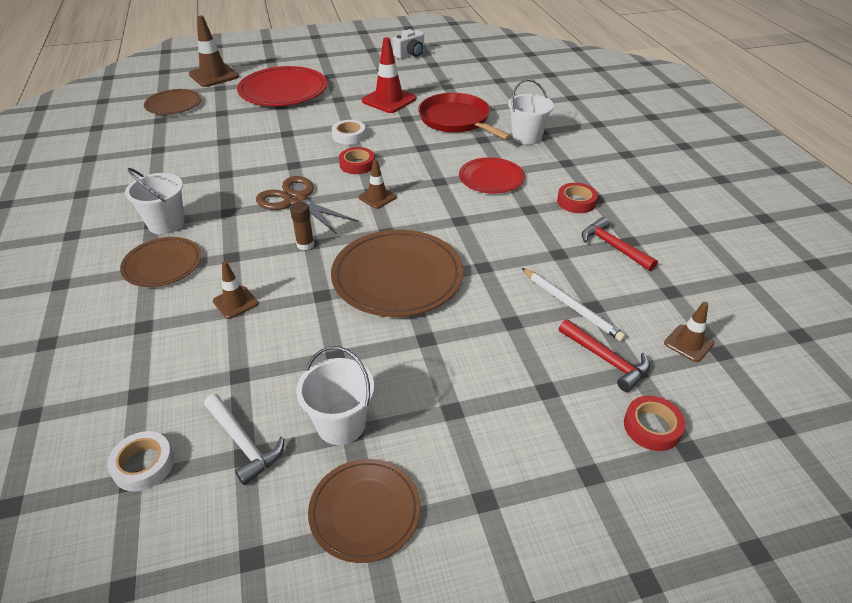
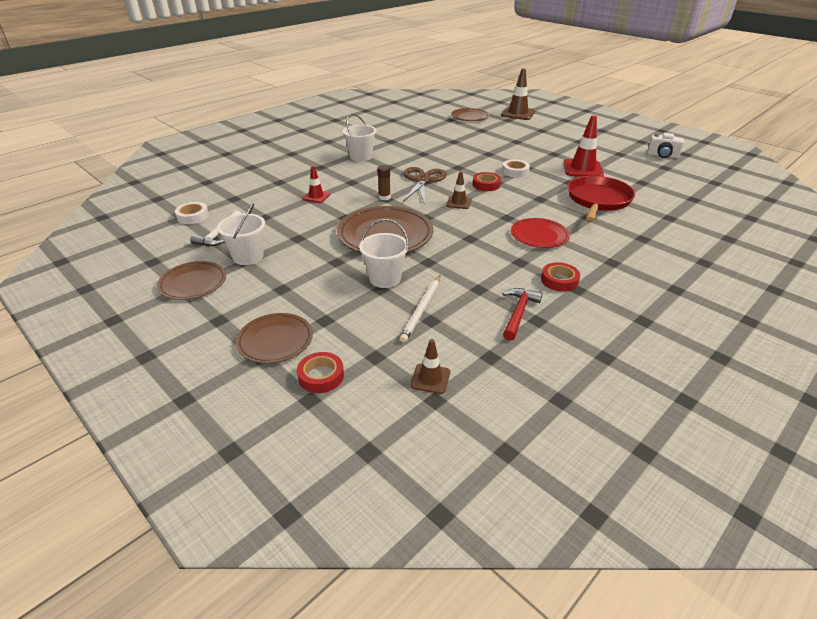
camera: 60 degrees right, 5 degrees down
brown plate [120,237,201,287] -> brown plate moved to [236,313,313,364]
brown traffic cone [213,261,258,319] -> red traffic cone [302,166,330,203]
red plate [237,66,327,106] -> none
white bucket [508,79,554,145] -> white bucket moved to [359,219,409,288]
red hammer [559,319,650,392] -> none

